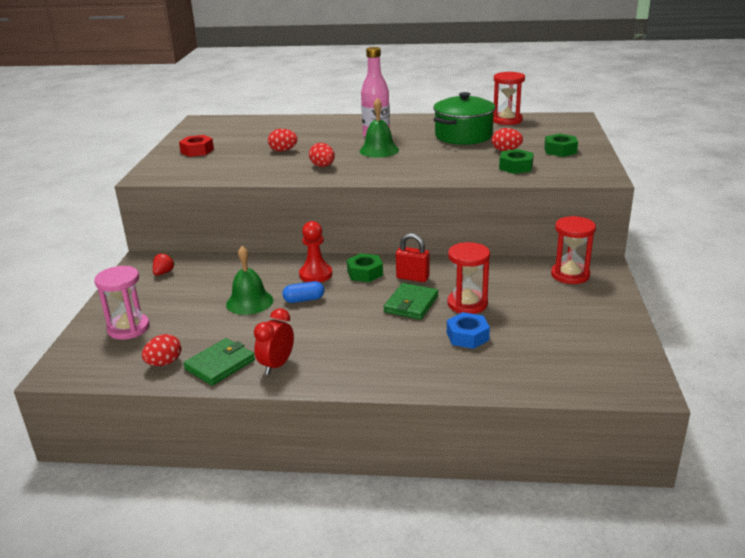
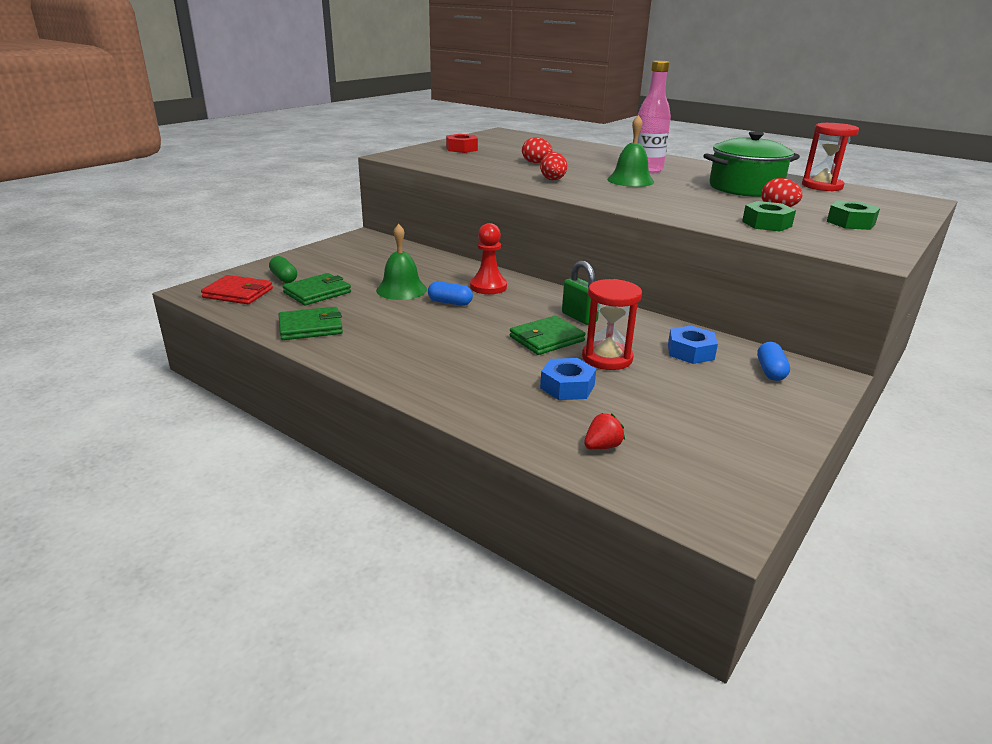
camera: 30 degrees right, 0 degrees up
pink hourglass [94,266,149,340] -> green capsule [269,256,297,283]
red egg [142,334,181,366] -> none
red strawberry [153,252,175,275] -> red strawberry moved to [584,413,625,450]
red clock [254,308,294,375] -> none
green nut [347,253,383,282] -> none
red padlock [396,233,429,282] -> green padlock [562,261,599,325]
red hourglass [551,216,596,284] -> blue capsule [757,342,790,381]
none -> red wallet [201,275,273,304]
none -> green wallet [283,273,351,305]
none -> blue nut [668,325,718,364]

